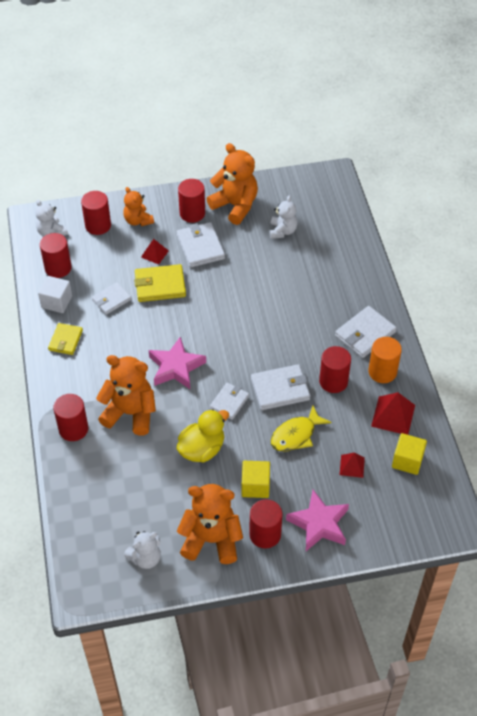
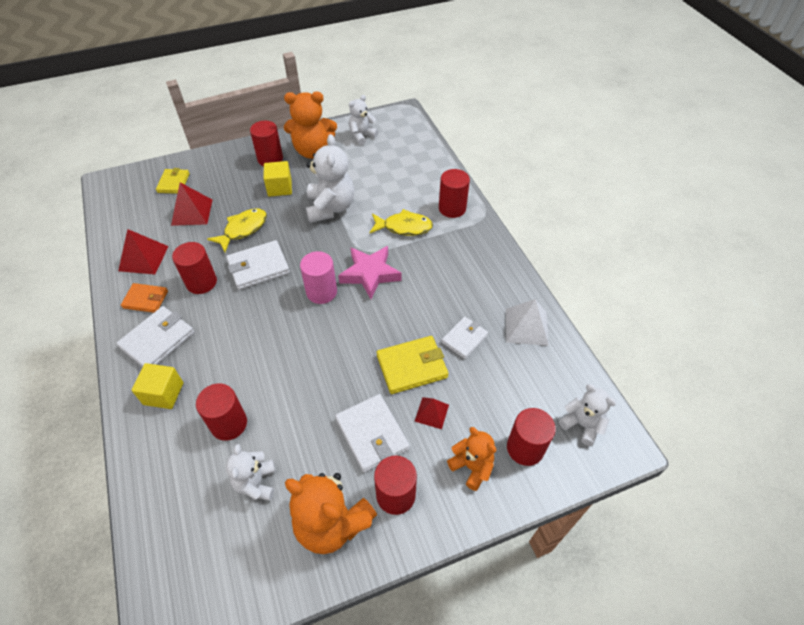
camera: 170 degrees right, 0 degrees up
white cube [38,276,72,313] -> white pyramid [506,299,549,346]
red cylinder [40,233,72,278] -> red cylinder moved to [196,383,247,441]
yellow wallet [48,323,83,355] -> yellow wallet moved to [156,168,190,194]
orange teddy bear [96,355,156,435] -> yellow fish [370,209,433,236]
yellow duck [177,409,229,463] -> white teddy bear [306,134,354,223]
white wallet [210,383,249,420] -> none
pink star [286,490,349,551] -> none
red pyramid [340,453,365,478] -> red pyramid [171,182,212,226], size x1.63
orange cylinder [368,337,402,383] -> orange wallet [121,283,168,313]
yellow cube [392,433,427,475] -> yellow cube moved to [132,363,183,409]
none -> pink cylinder [300,251,337,304]

